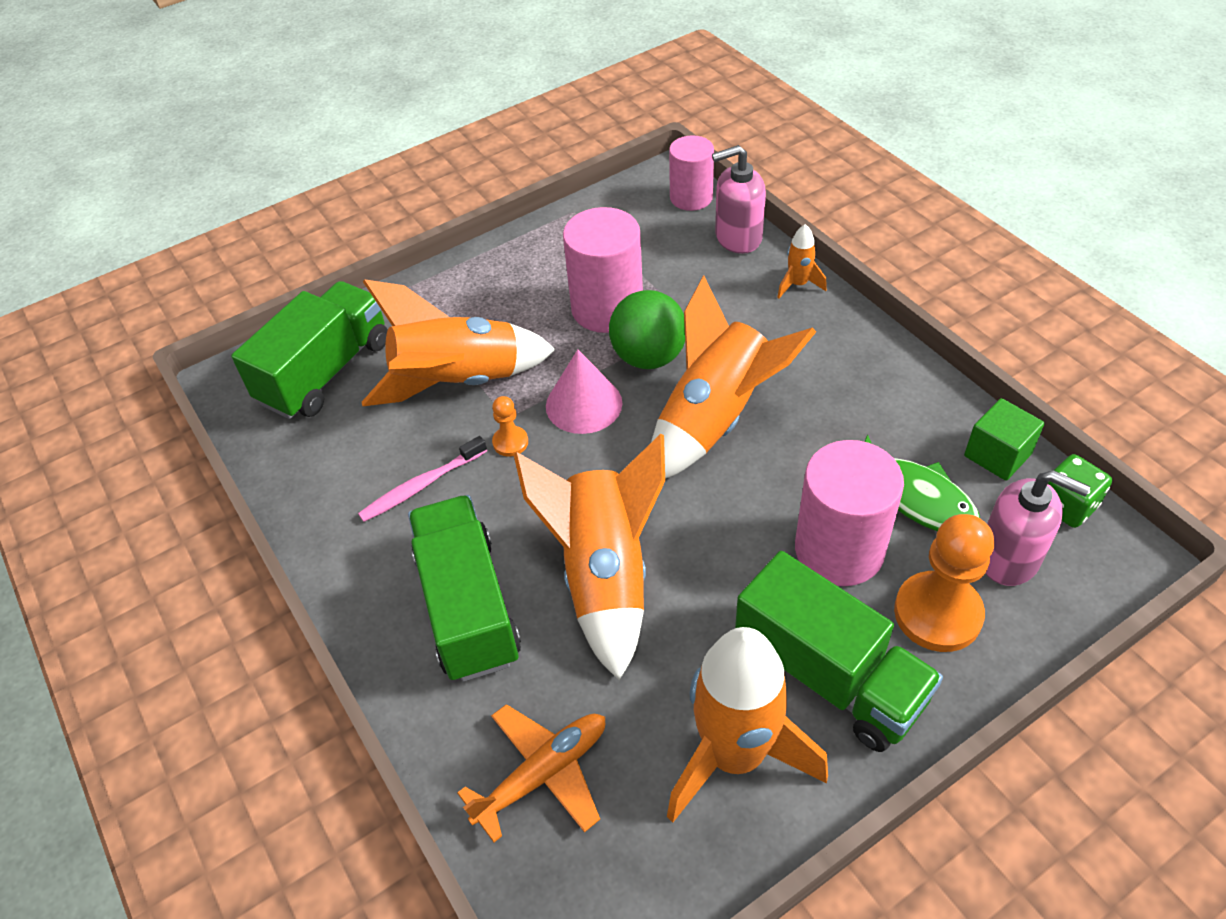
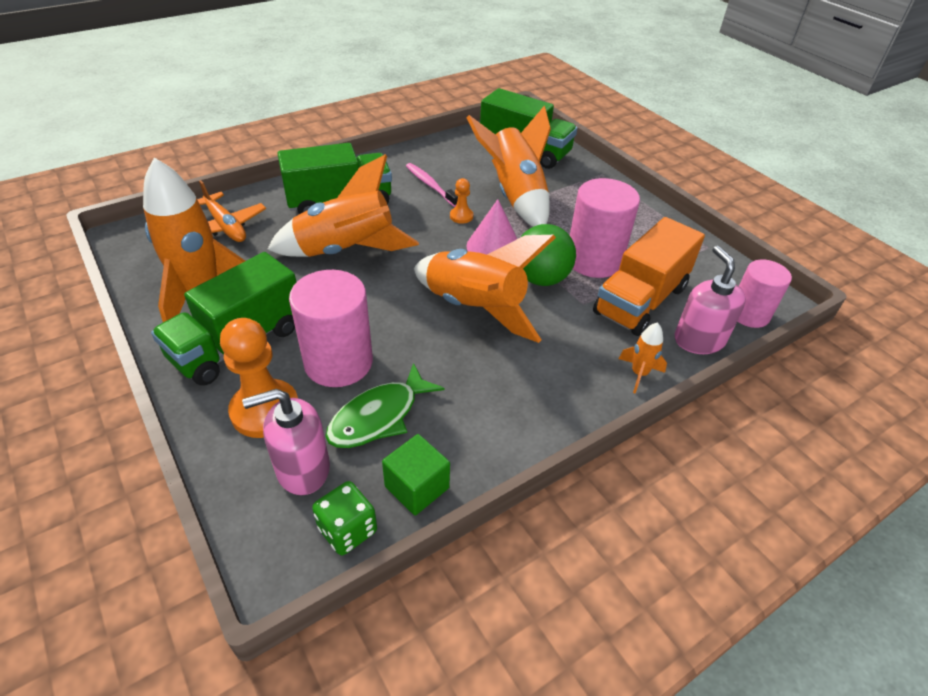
camera: 85 degrees right, 5 degrees down
pink soap dispenser [985,470,1090,586] -> pink soap dispenser turned 45 degrees clockwise [242,389,330,495]
none -> orange truck [593,217,705,336]

